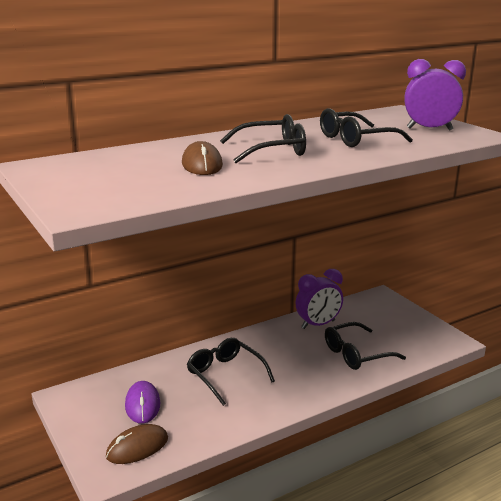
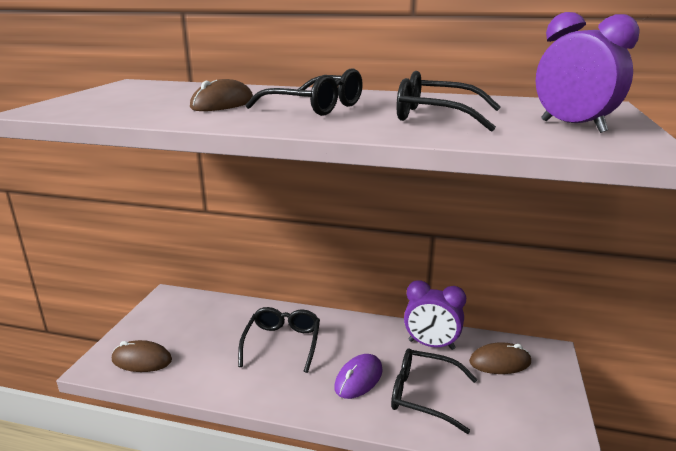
camera: 45 degrees right, 0 degrees up
purple mouse [125,381,160,424] -> purple mouse moved to [334,354,383,399]
none -> brown mouse [469,342,531,374]

